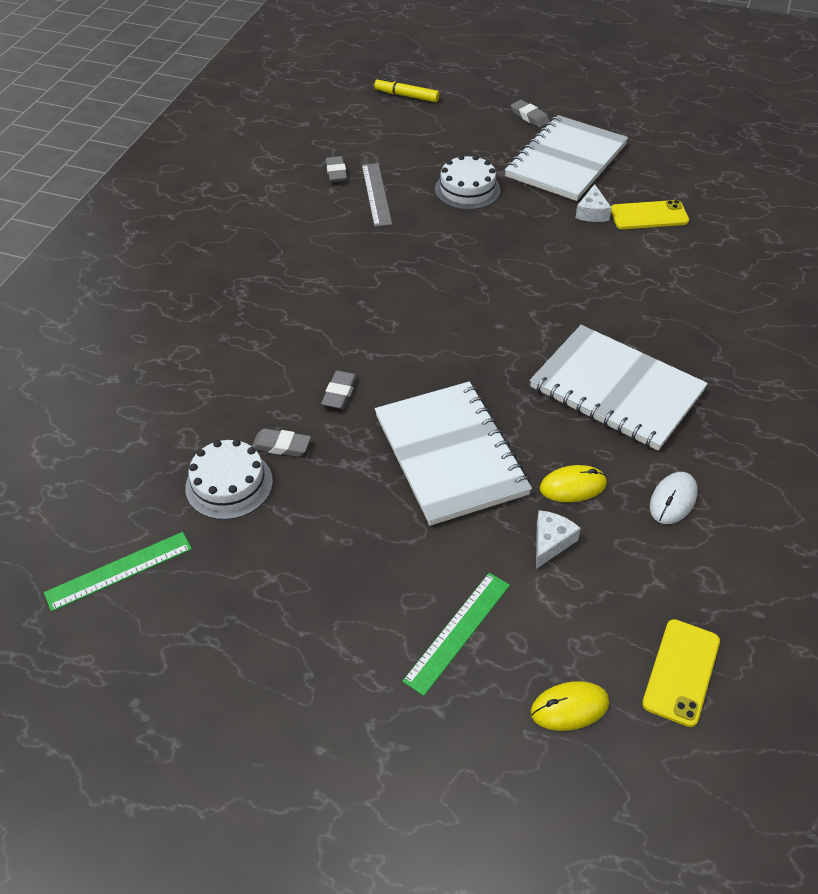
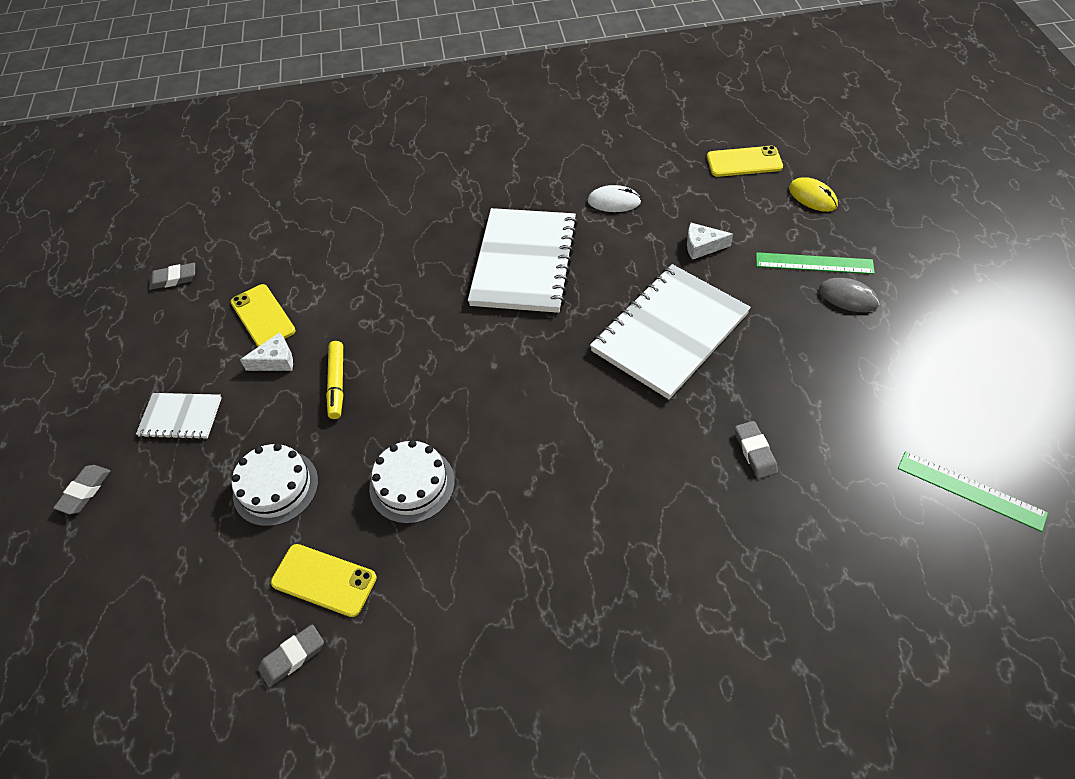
camera: 115 degrees left, 5 degrees up
white cake [185,439,273,520] -> white cake moved to [369,440,455,524]
grey eraser [321,371,358,409] -> grey eraser moved to [149,263,195,290]
grey ruler [362,163,392,227] -> yellow phone [271,544,377,617]
yellow marker [374,78,440,102] -> yellow marker moved to [326,341,343,419]
white notebook [505,115,628,201] -> white notebook [136,393,222,440], size x0.50
yellow mouse [540,465,607,502] -> none
none -> grey mouse [819,278,880,312]

